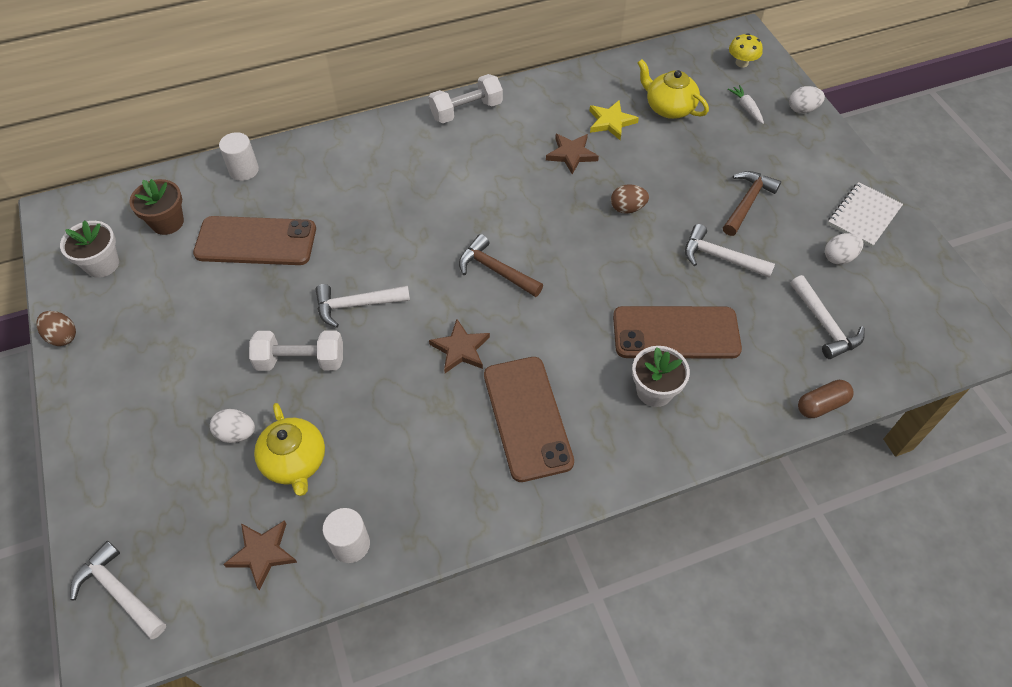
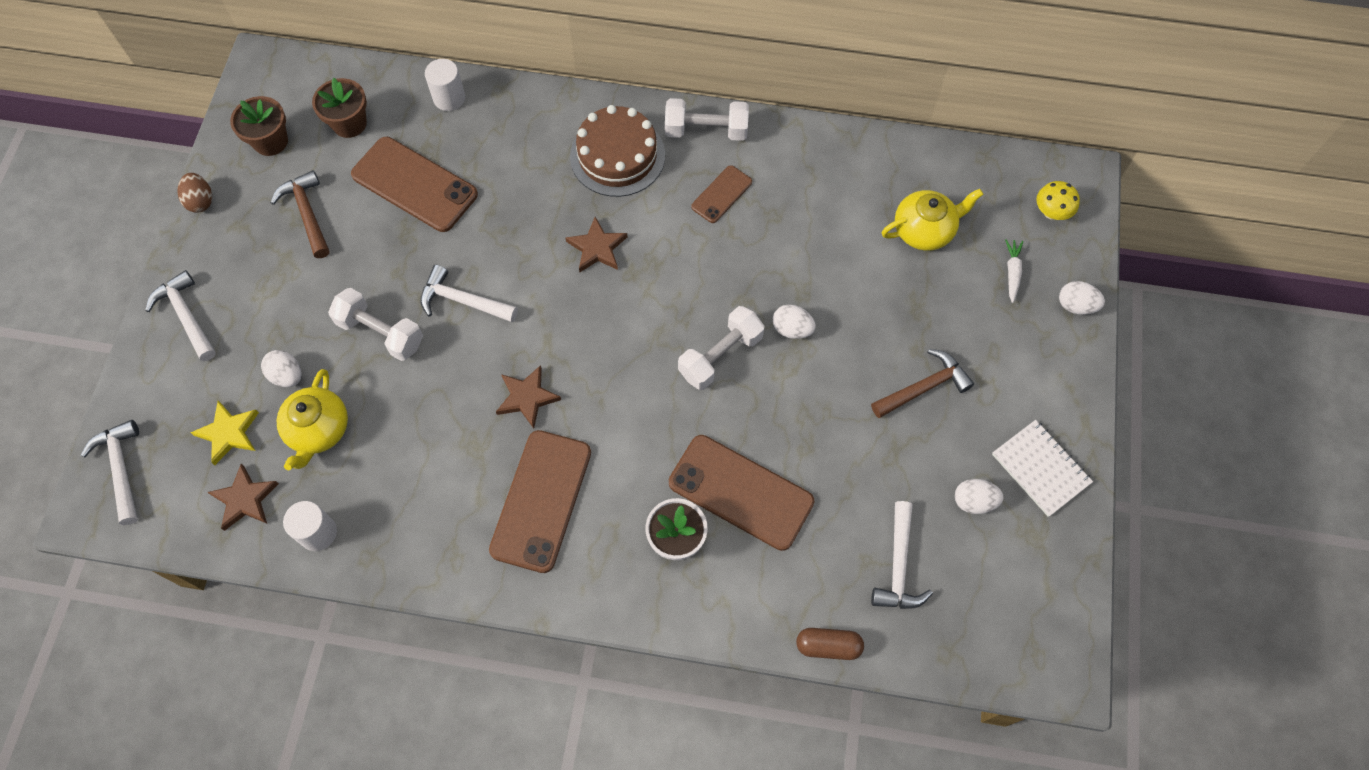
camera: 30 degrees right, 10 degrees up
white flower pot [60,220,119,278] -> brown flower pot [230,96,288,156]
brown hammer [459,234,543,297] -> brown hammer moved to [270,170,330,258]
brown star [546,134,599,174] -> brown star moved to [566,217,627,272]
yellow star [590,100,639,140] -> yellow star moved to [190,401,259,465]
brown egg [611,184,649,214] -> white egg [773,304,816,339]
yellow teapot [638,59,709,119] -> yellow teapot turned 90 degrees clockwise [882,189,984,251]
white hammer [685,224,775,278] -> white hammer moved to [145,270,216,361]
white notebook [828,182,903,247] -> white notebook turned 75 degrees clockwise [992,420,1093,517]
none -> brown cake [570,105,665,197]
none -> white dumbbell [678,306,765,390]
none -> brown phone [691,165,752,223]

